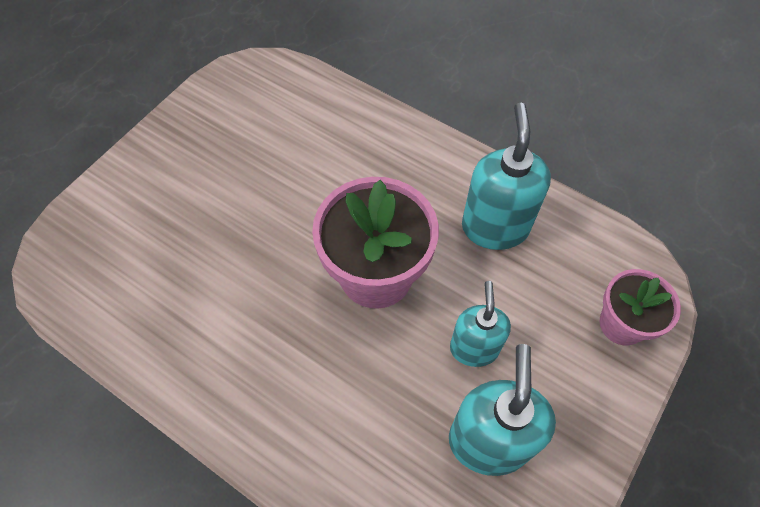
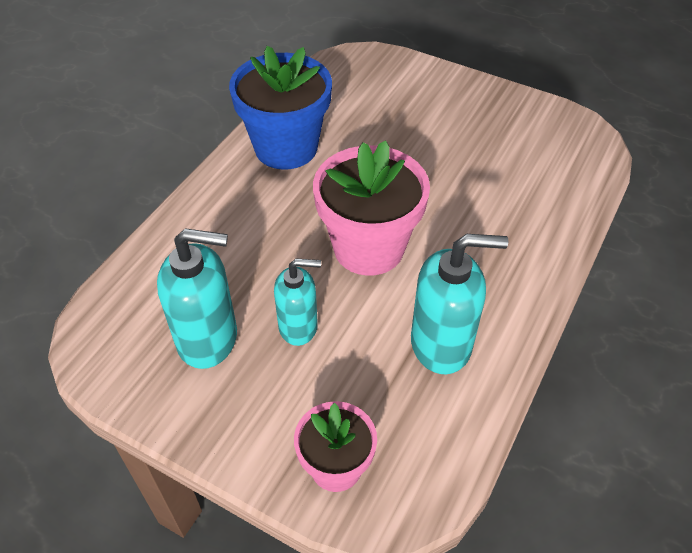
camera: 85 degrees right, 10 degrees down
none -> blue flower pot [229,46,332,170]

